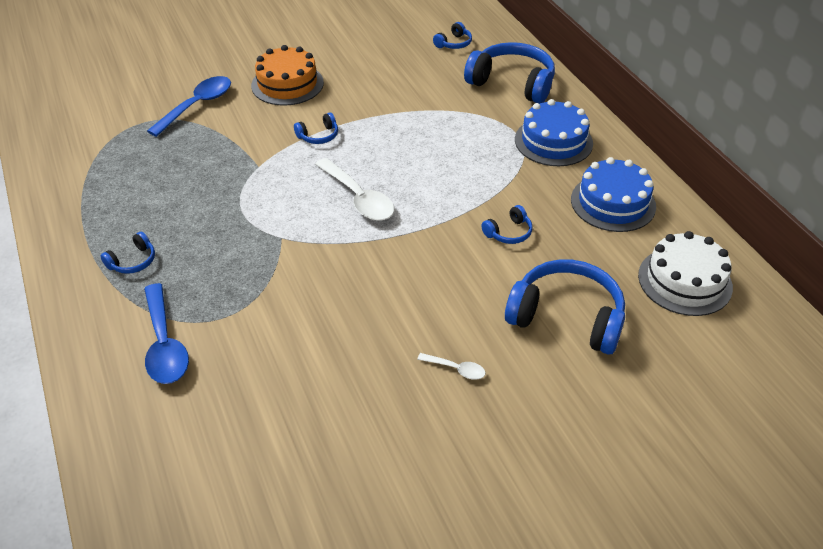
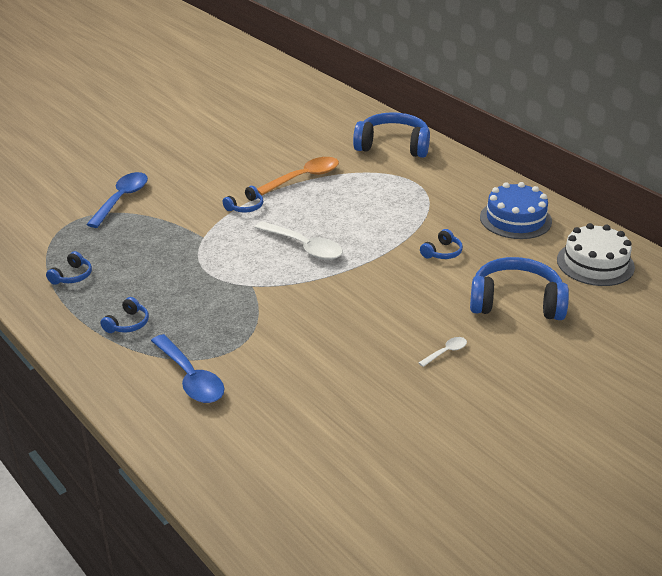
camera: 15 degrees left, 10 degrees down
orange cake [251,45,324,106] -> none
white spoon [417,353,486,380] -> white spoon turned 45 degrees counterclockwise [419,337,467,367]
blue headphones [433,22,472,49] -> blue headphones moved to [46,251,92,285]
blue cake [515,99,593,166] -> none
none -> orange spoon [257,157,339,195]

